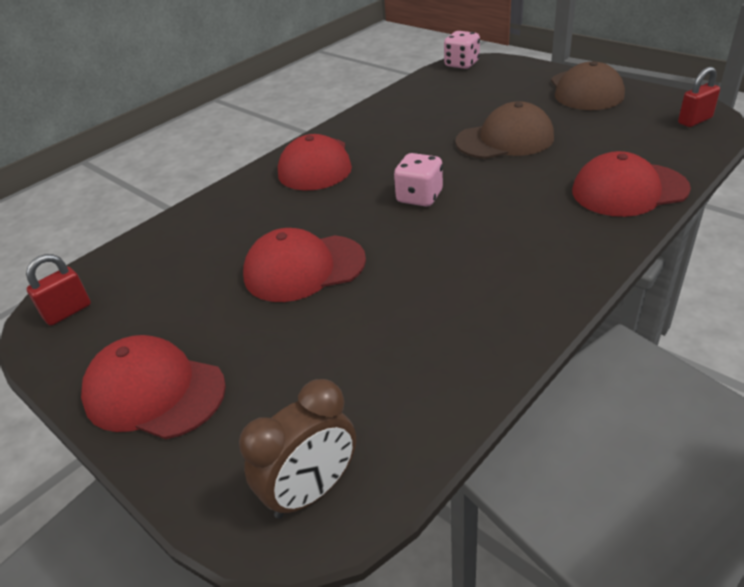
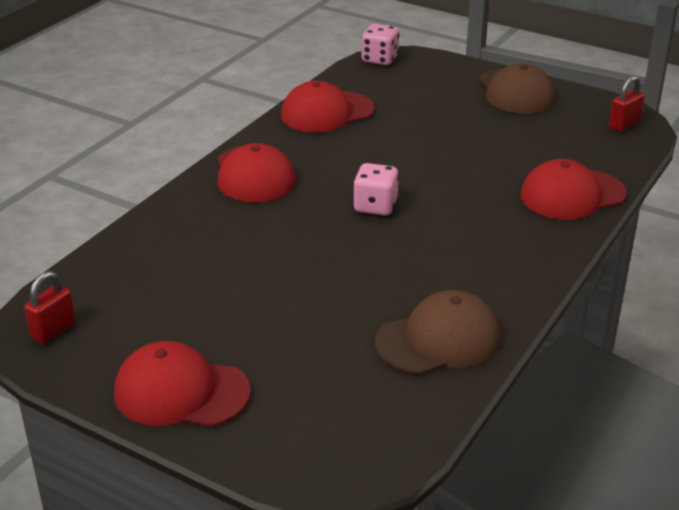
camera: 15 degrees left, 5 degrees down
brown clock [239,379,356,519] -> none
red cap [243,228,366,302] -> red cap moved to [281,81,375,132]
brown cap [455,101,554,159] -> brown cap moved to [375,290,501,375]

